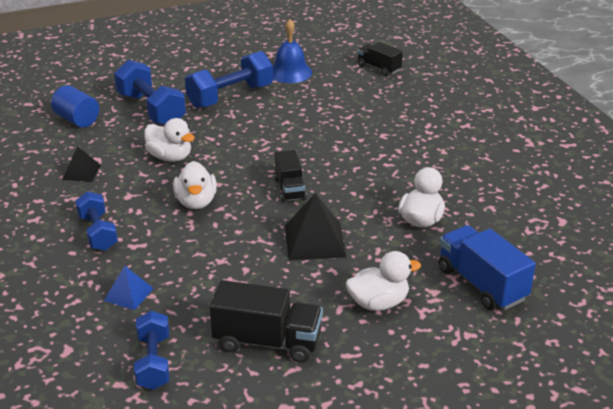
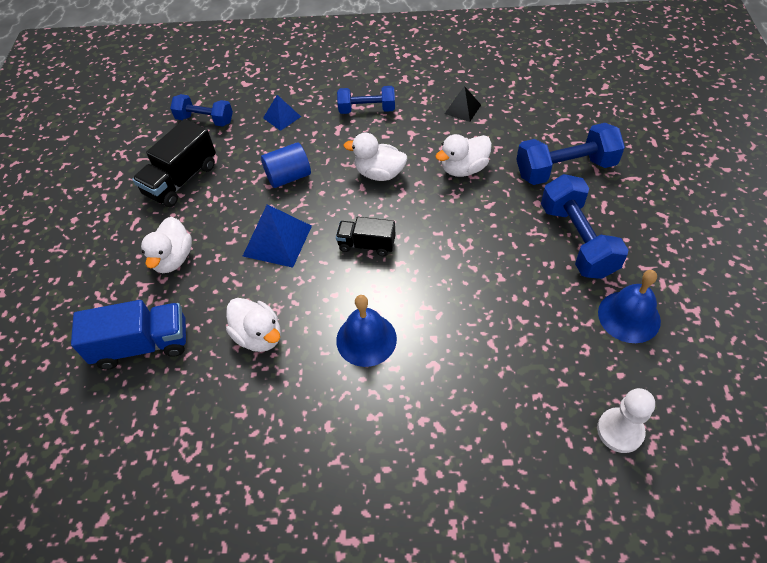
camera: 115 degrees right, 20 degrees up
blue cylinder [51,85,99,127] -> blue cylinder moved to [261,142,311,188]
black pyramid [285,193,346,260] -> blue pyramid [243,204,312,268]
black truck [357,42,403,76] -> white pawn [597,388,655,453]
none -> blue bell [336,295,397,367]

